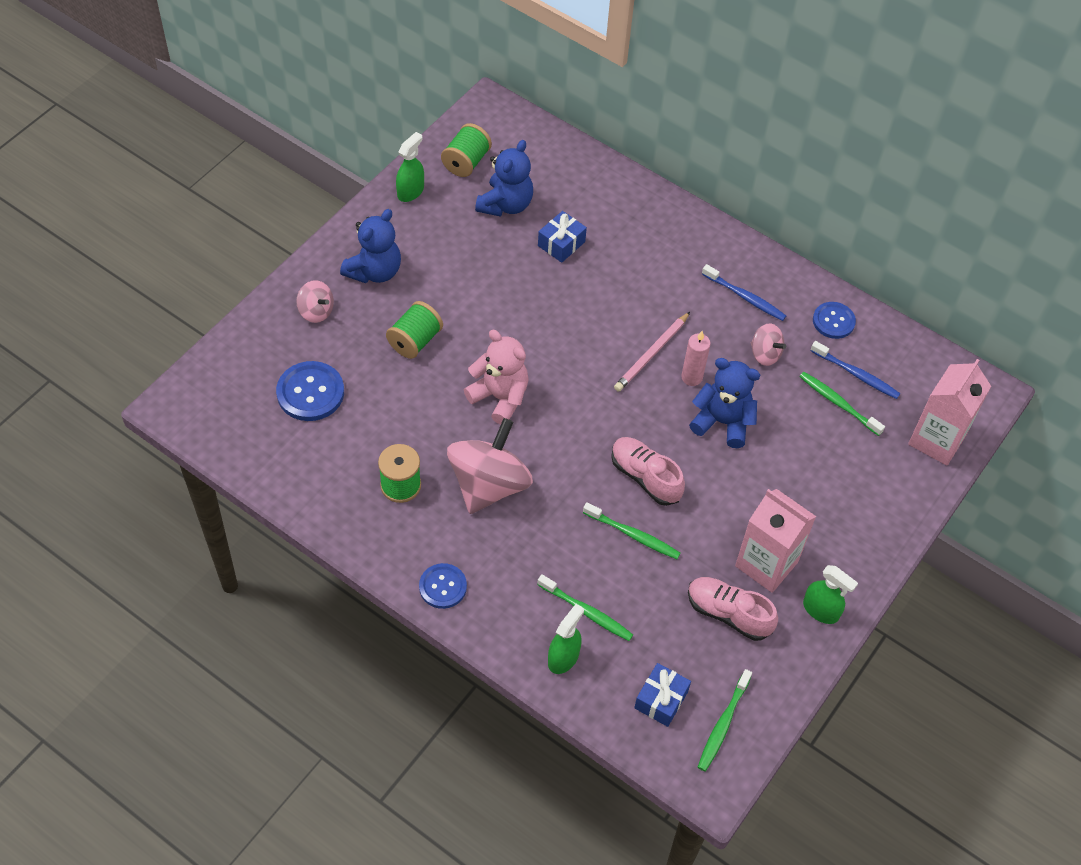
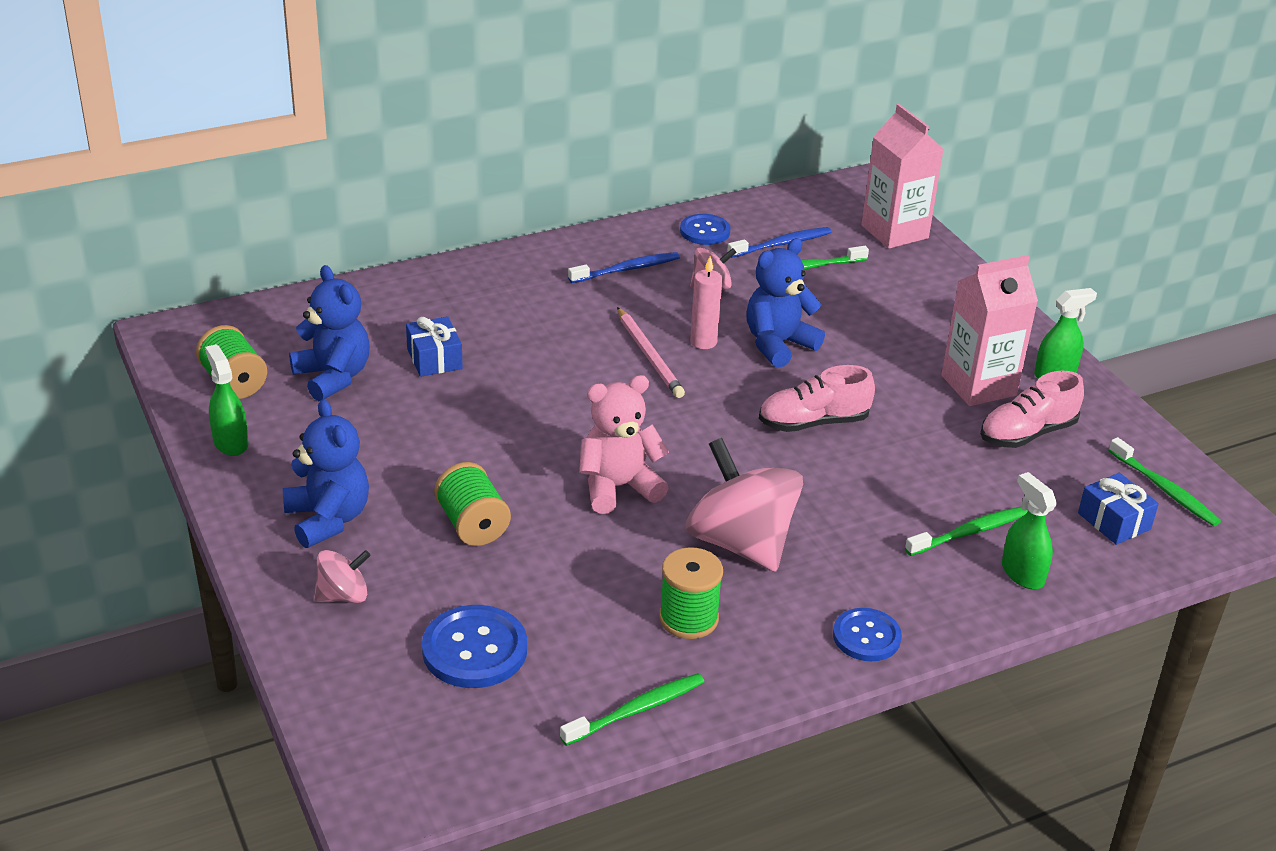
camera: 60 degrees left, 20 degrees down
green toothbrush [583,502,680,559] -> green toothbrush moved to [560,673,704,746]

